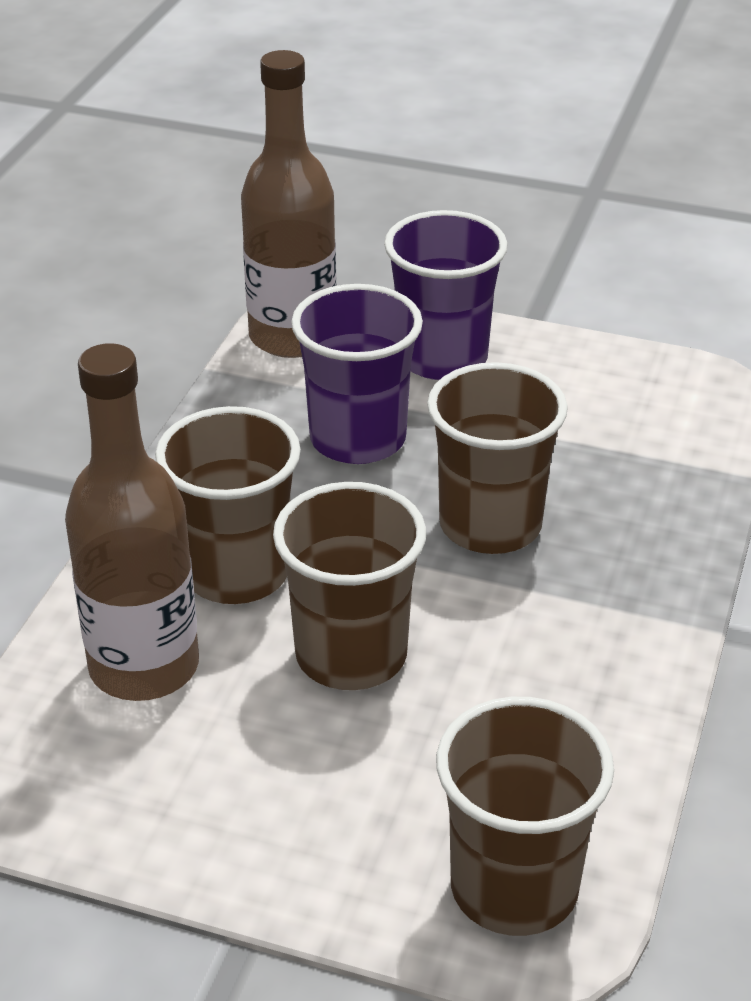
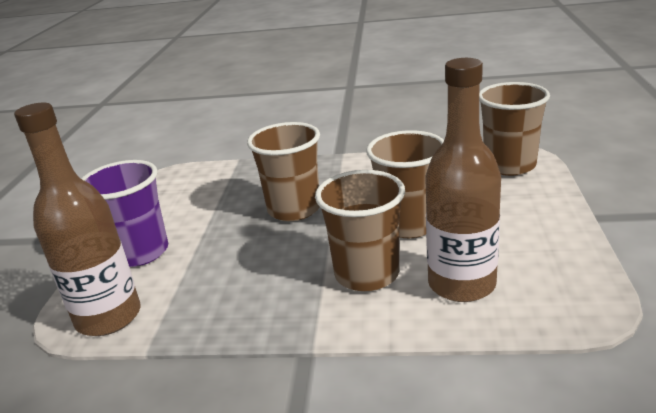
camera: 100 degrees left, 10 degrees down
purple cup [291,284,423,464] -> none

